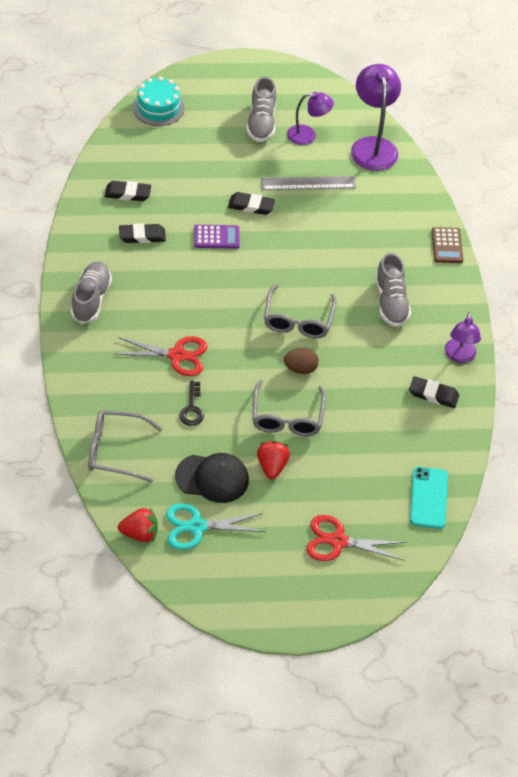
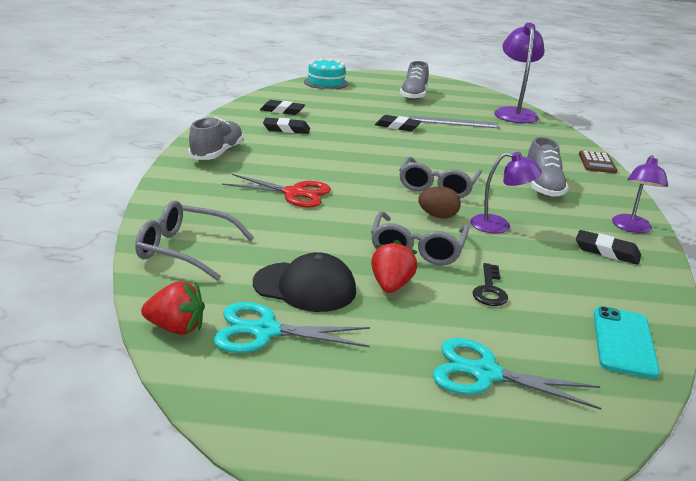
camera: 10 degrees right, 25 degrees down
black key [179,381,204,426] -> black key moved to [472,263,508,306]
purple calculator [194,225,240,249] -> none
purple lamp [287,92,334,145] -> purple lamp moved to [470,152,542,234]
red scissors [306,515,407,561] -> turquoise scissors [433,338,602,410]

